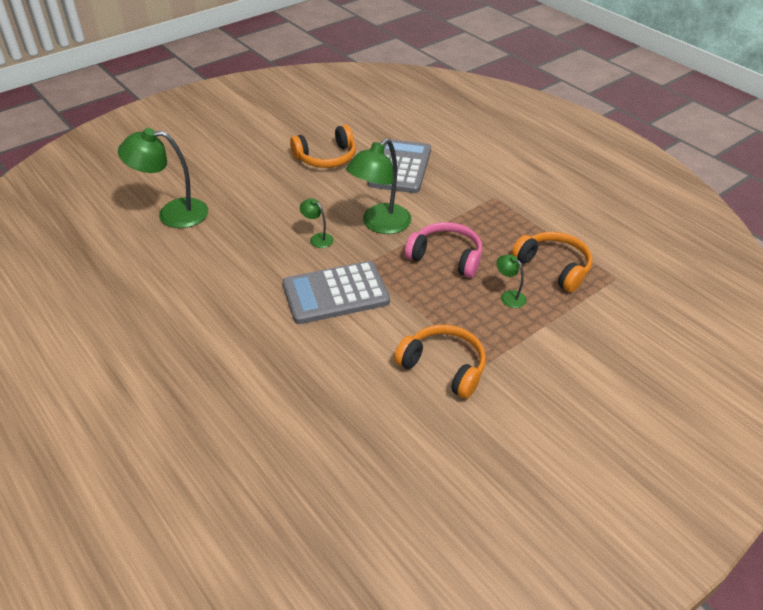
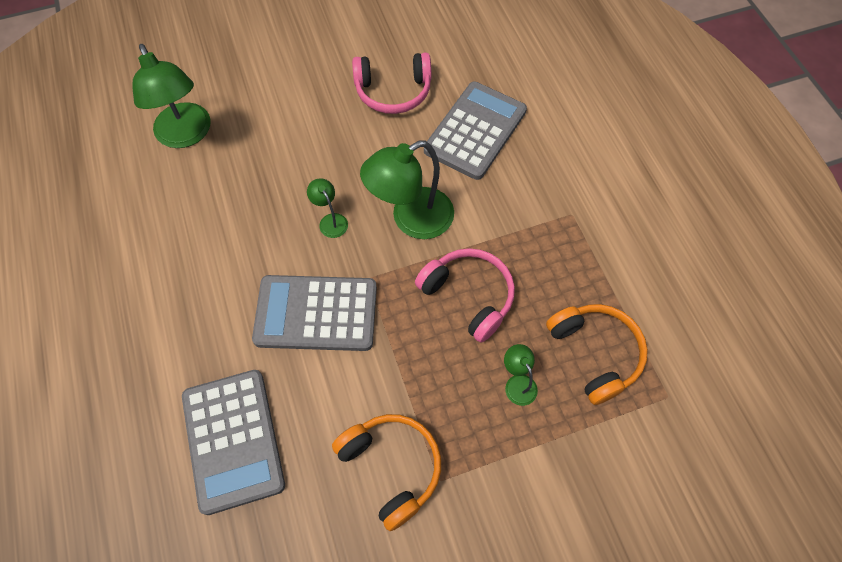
camera: 20 degrees right, 20 degrees up
green lamp [118,128,208,228] -> green lamp turned 135 degrees counterclockwise [132,44,211,148]
orange headphones [290,125,356,168] -> pink headphones [352,53,431,114]
none -> grey calculator [182,370,285,515]

